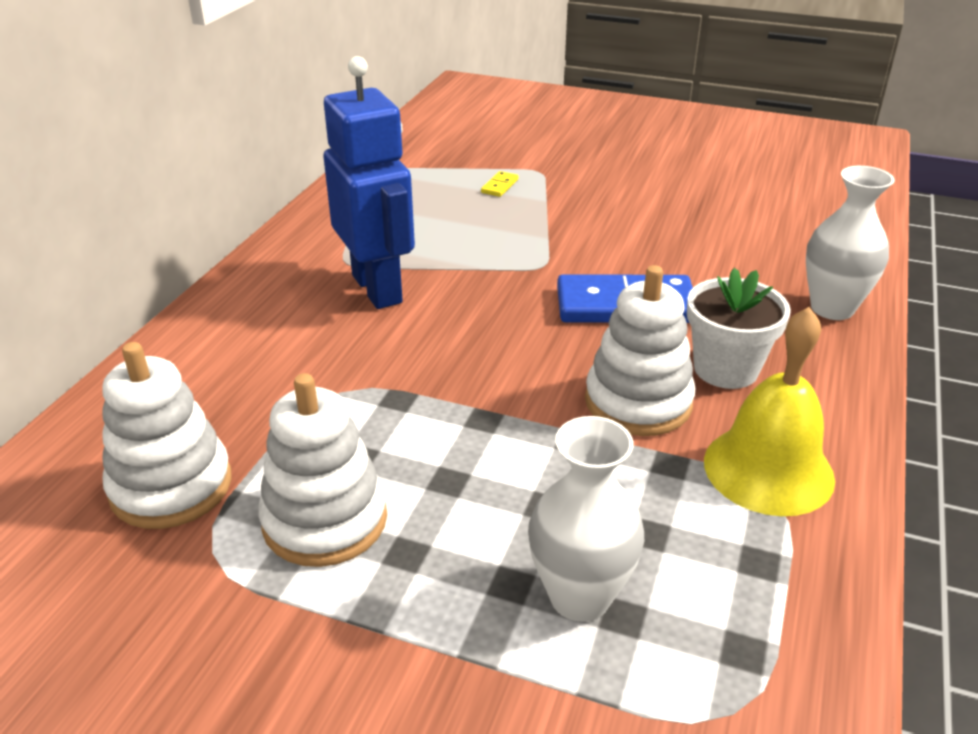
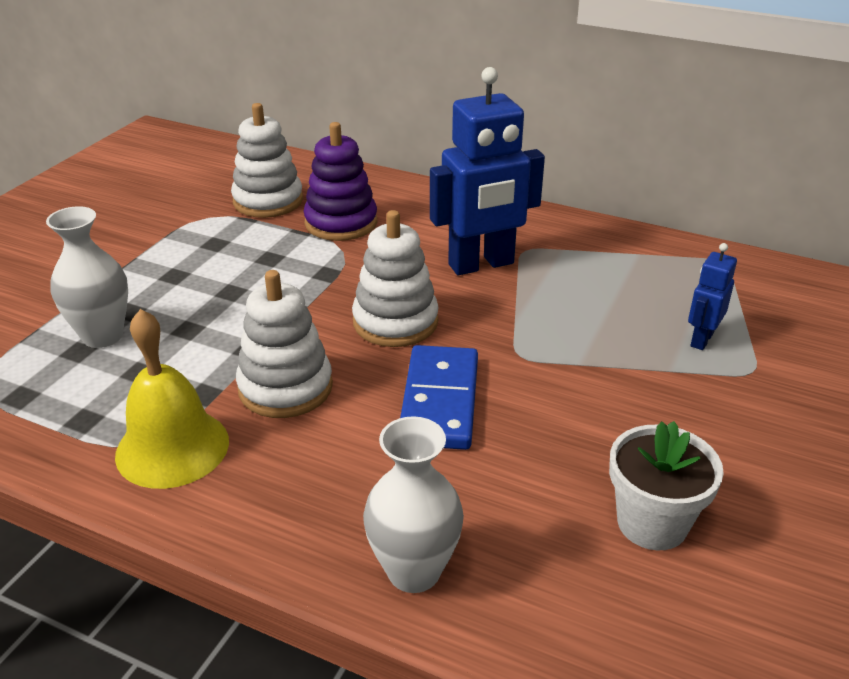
camera: 95 degrees right, 0 degrees up
white stacking toy [258,373,387,567] -> white stacking toy moved to [352,210,439,347]
yellow domino [481,171,518,197] -> blue robot [688,243,737,350]
white flower pot [687,268,791,389] -> white flower pot moved to [609,421,724,550]
none -> purple stacking toy [303,122,377,241]

